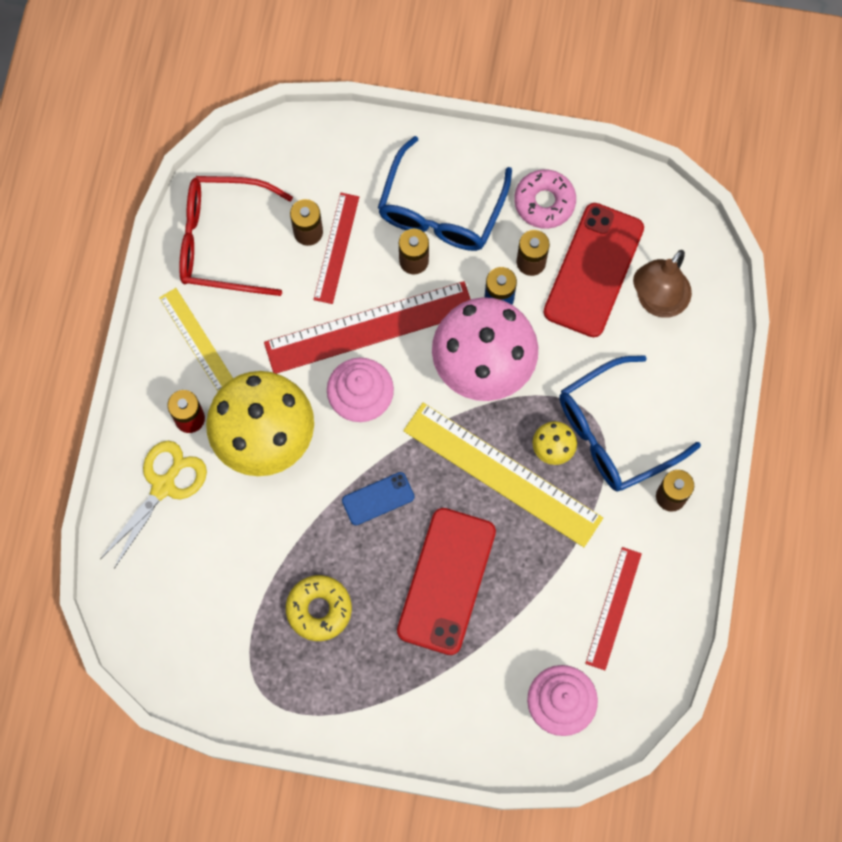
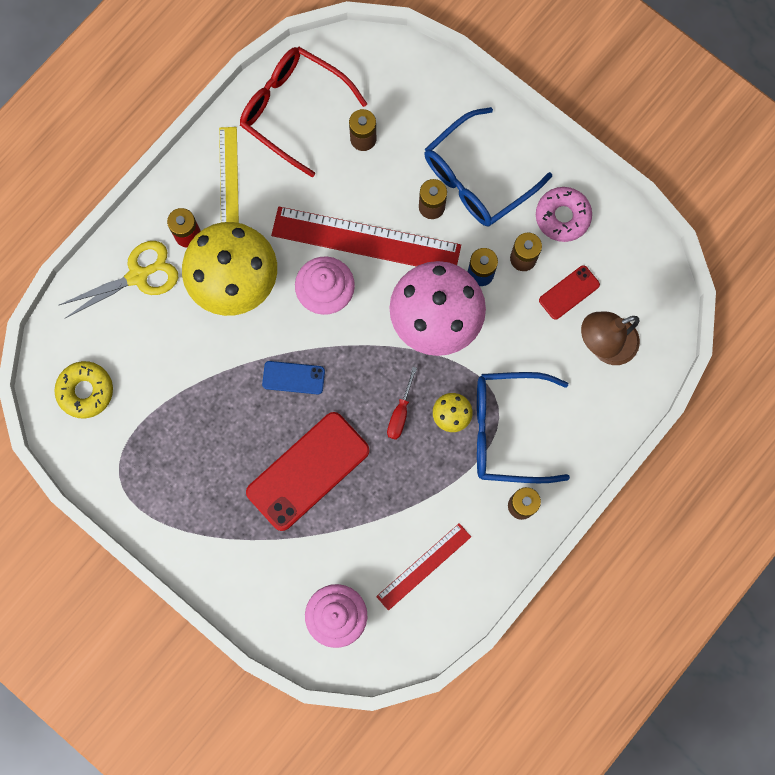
camera: 30 degrees right, 5 degrees up
yellow donut [286,575,352,641] -> yellow donut moved to [54,361,113,419]
red ruler [314,193,359,304] -> none
yellow ruler [403,403,603,547] -> red screwdriver [387,367,417,440]
red phone [543,203,644,337] -> red phone [539,265,600,320], size x0.50

